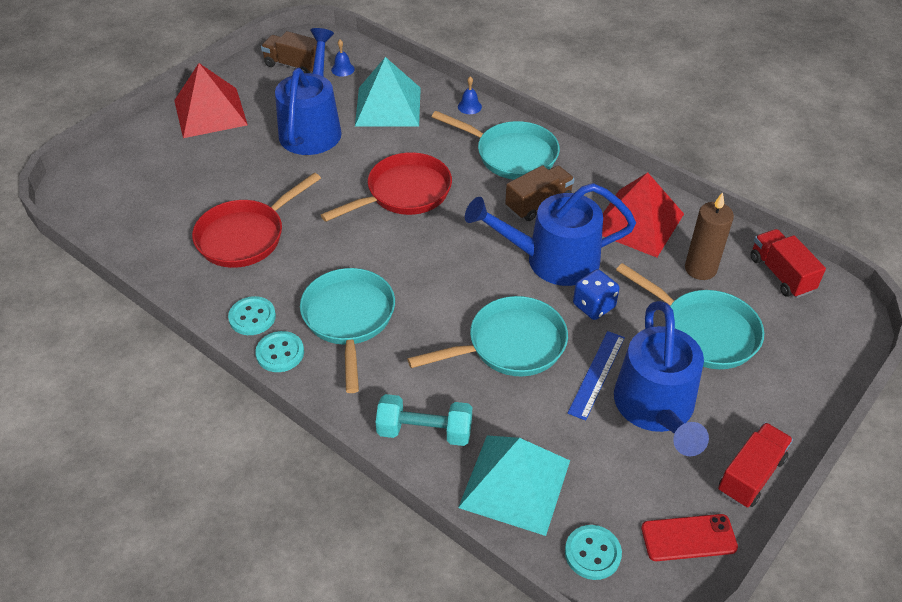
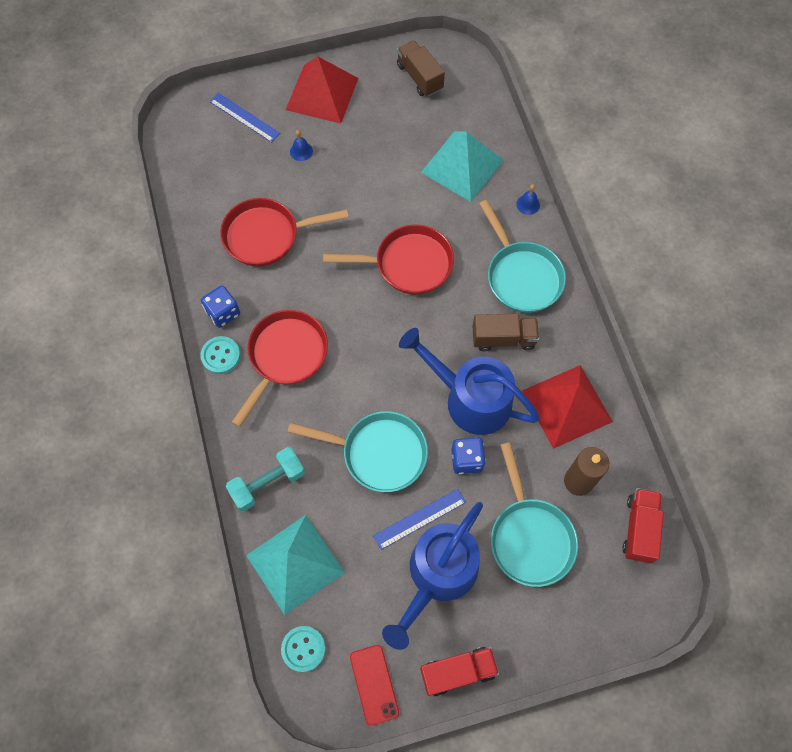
camera: 35 degrees right, 20 degrees up
turquoise button [228,296,276,335] -> blue dice [201,286,240,328]
blue watering can [275,28,342,155] -> none
turquoise pan [300,268,395,393] -> red pan [231,310,328,427]
blue bell [331,40,355,77] -> blue bell moved to [290,130,313,161]
turquoise dumbbell [376,394,472,446] -> turquoise dumbbell turned 75 degrees counterclockwise [225,447,305,511]
red phone [641,514,738,561] -> red phone turned 45 degrees clockwise [350,645,399,726]
none -> blue ruler [210,93,280,142]

